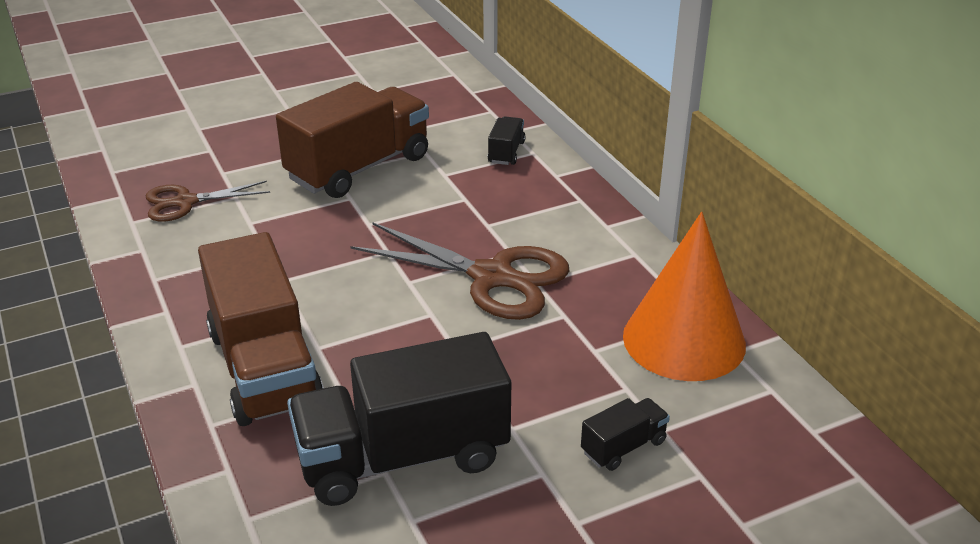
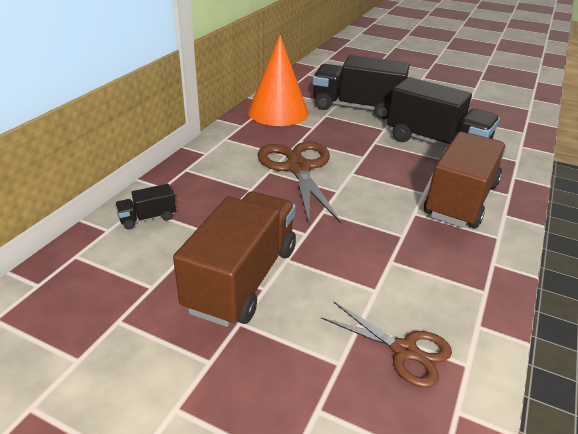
camera: 130 degrees left, 0 degrees up
brown truck [276,82,429,198] -> brown truck turned 105 degrees clockwise [173,192,296,327]
black truck [581,398,670,471] -> black truck [313,55,410,119], size x2.32

